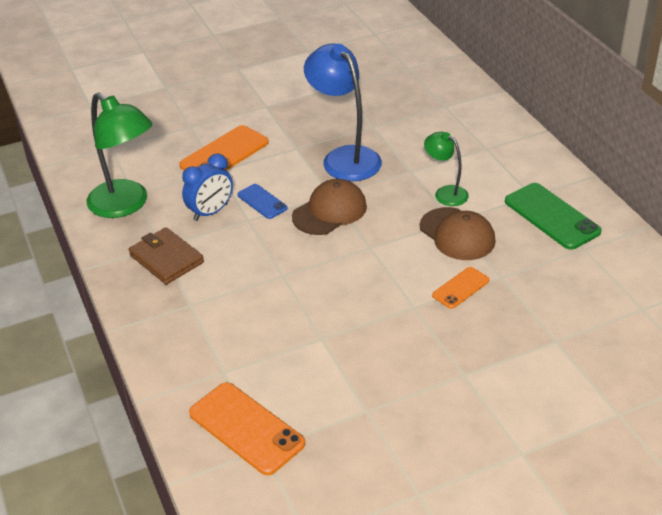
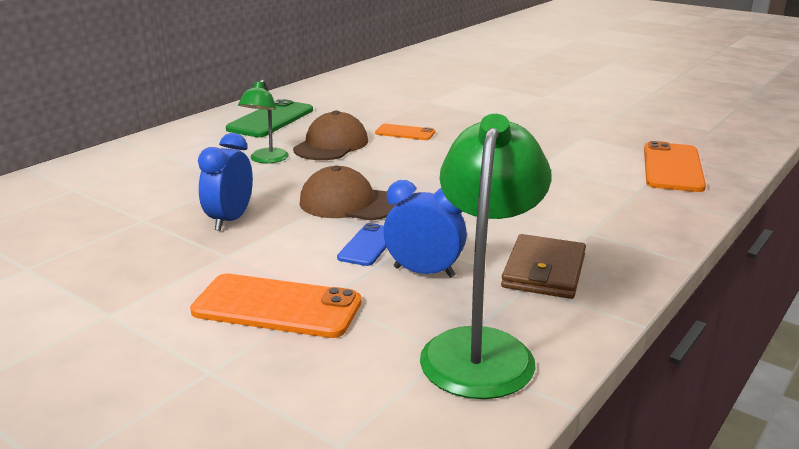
camera: 120 degrees left, 15 degrees down
blue lamp [304,43,382,181] -> blue clock [198,133,253,231]

